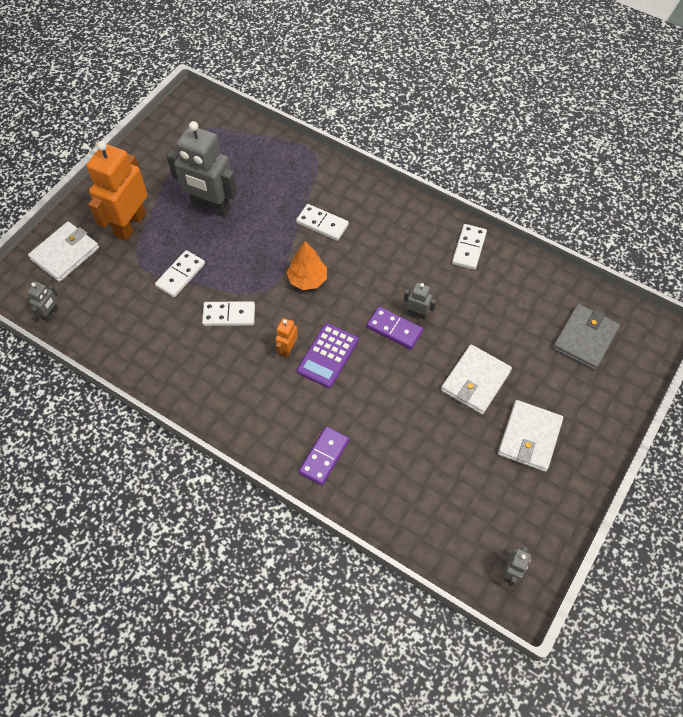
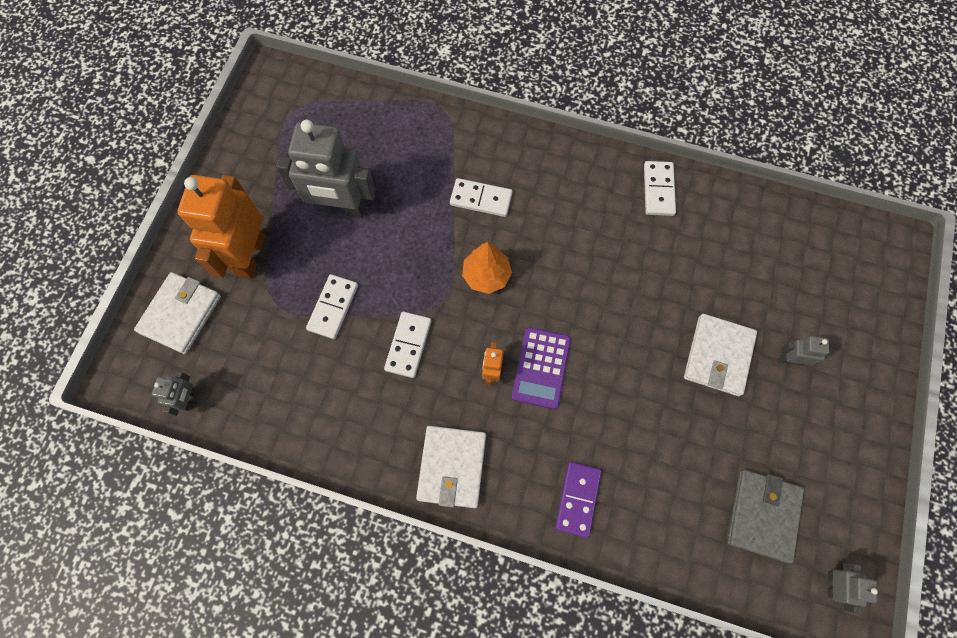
camera: 15 degrees left, 10 degrees up
white domino [202,301,255,326] -> white domino turned 60 degrees counterclockwise [384,312,431,378]
purple domino [367,307,423,349] -> none
grey robot [404,283,436,319] -> grey robot moved to [781,336,831,365]
white wallet [498,400,563,472] -> white wallet moved to [416,426,486,508]
grey wallet [552,304,620,370] -> grey wallet moved to [727,470,804,564]

